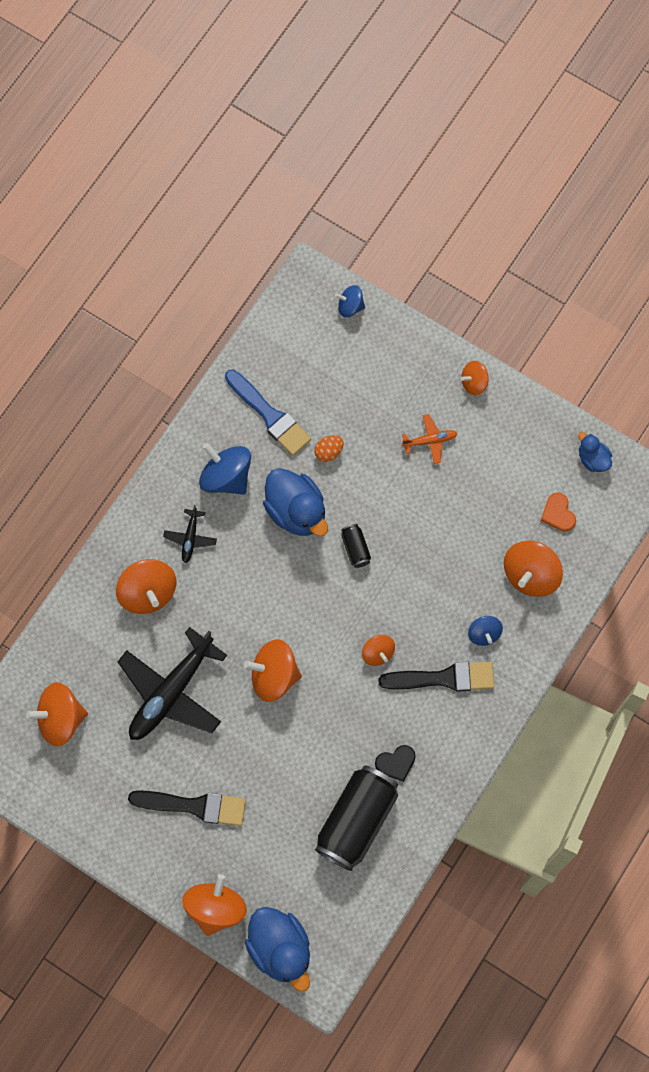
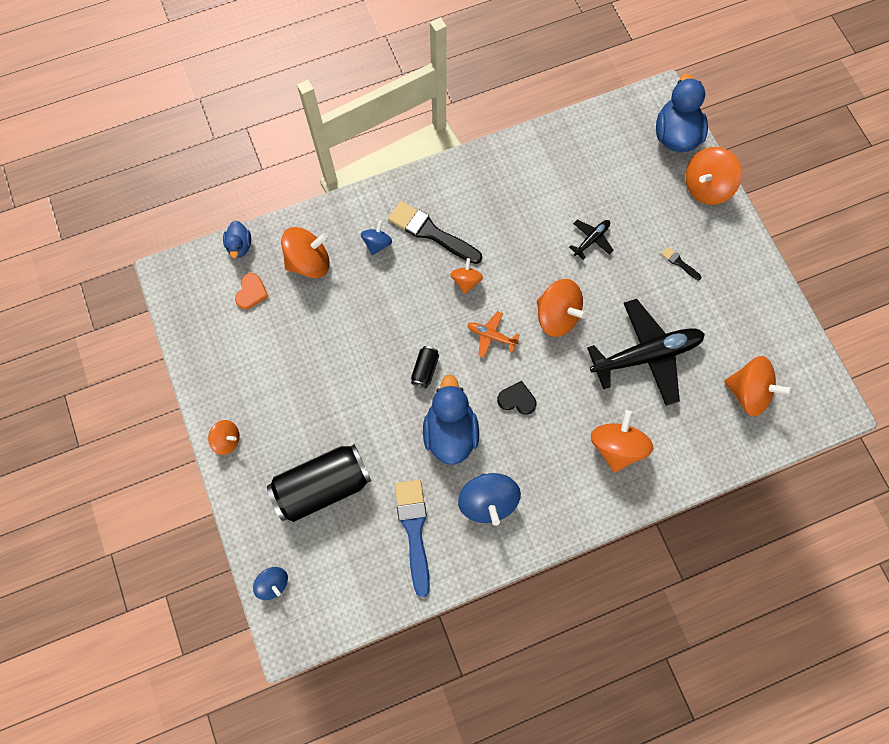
camera: 145 degrees left, 0 degrees up
black brush [128,790,246,826] -> black brush [661,247,702,280], size x0.45
black plane [163,505,217,563] -> black plane moved to [569,220,614,260]
orange egg [314,435,344,462] -> none
black can [315,765,398,871] -> black can moved to [267,444,371,522]
black heart [375,745,416,782] -> black heart moved to [497,381,536,415]
orange plane [402,414,458,464] -> orange plane moved to [467,311,520,357]
blue duck [578,432,612,472] -> blue duck moved to [223,221,251,258]

